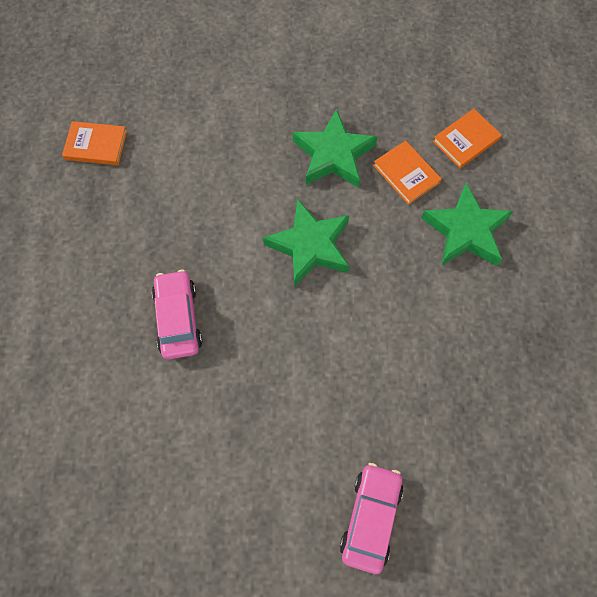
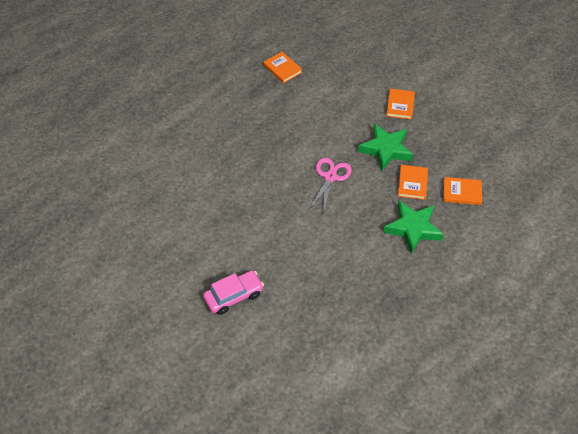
camera: 45 degrees right, 15 degrees down
pink car [152,270,202,359] -> none
green star [263,198,349,287] -> pink scissors [309,158,352,214]
none -> orange book [386,89,415,120]

